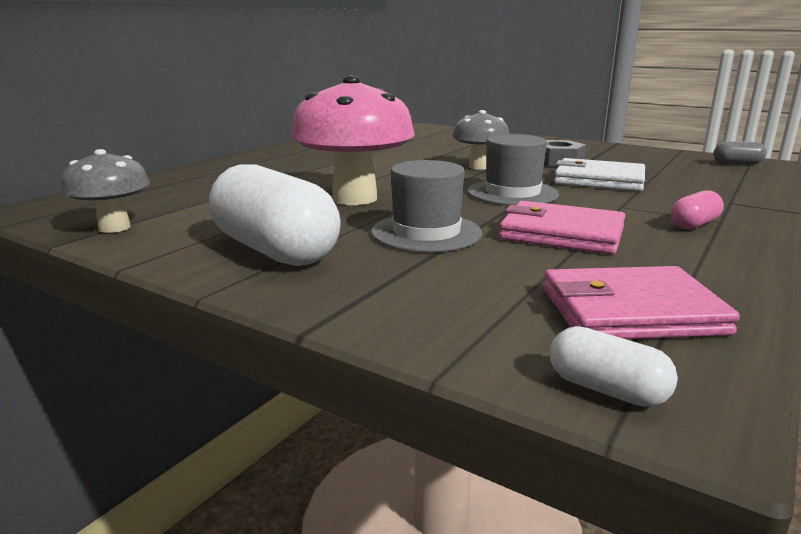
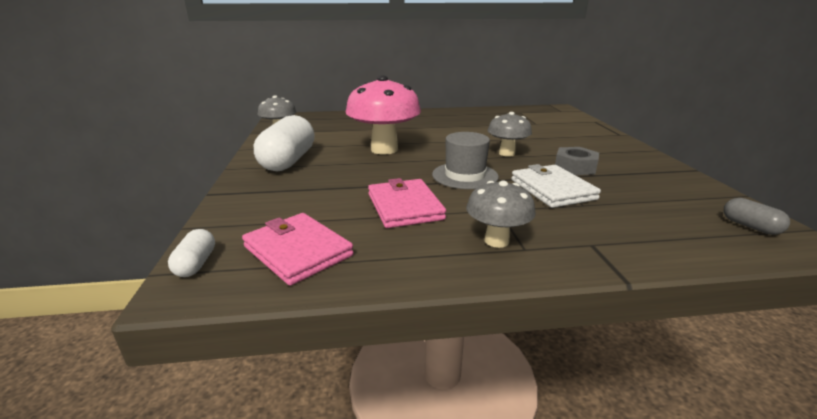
camera: 50 degrees right, 5 degrees up
grey hat [371,160,482,252] -> none
pink capsule [671,190,724,229] -> grey mushroom [466,181,536,248]

